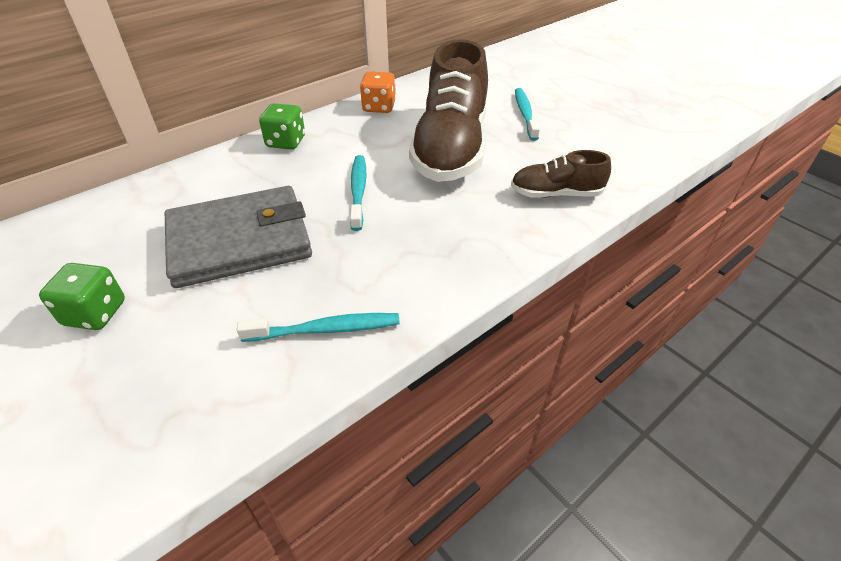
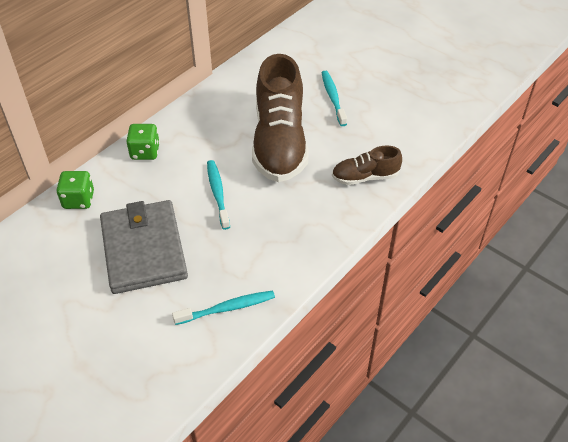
camera: 10 degrees left, 5 degrees up
green dice [39,263,125,330] -> green dice moved to [56,171,94,209]
grey wallet [165,186,312,288] -> grey wallet turned 75 degrees counterclockwise [100,200,188,294]
orange dice [360,71,396,113] -> none

